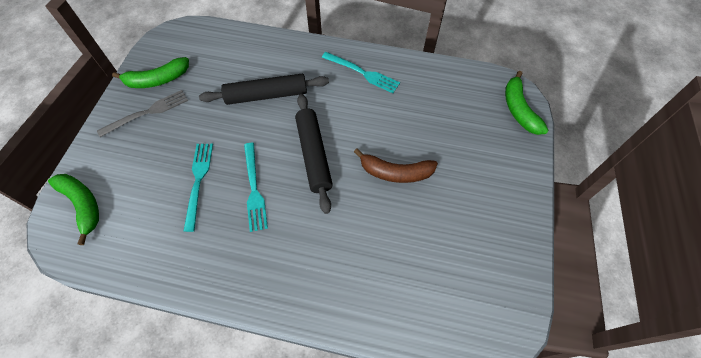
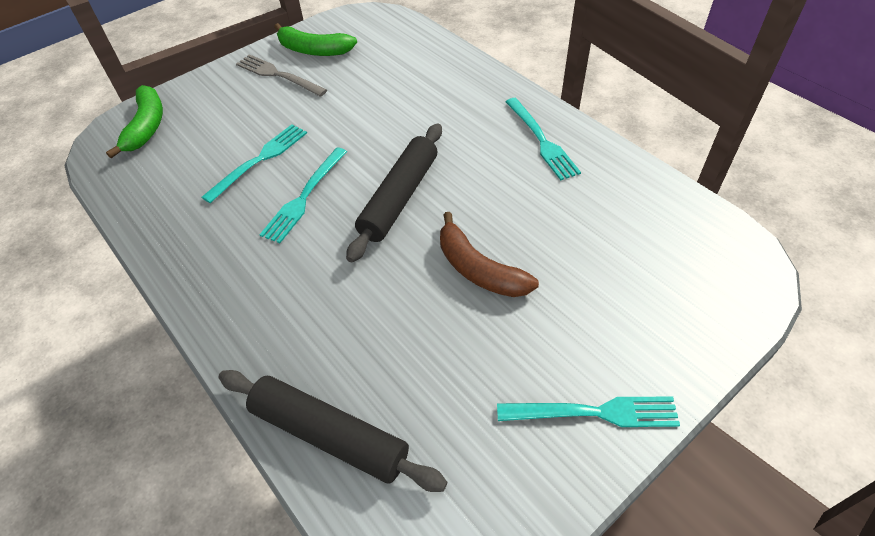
camera: 40 degrees right, 10 degrees down
grey fork [97,90,188,137] -> grey fork turned 150 degrees counterclockwise [236,54,327,97]
black rolling pin [199,74,329,105] -> black rolling pin moved to [218,370,447,492]
green banana [505,71,548,135] -> none
none -> turquoise fork [497,396,680,427]

